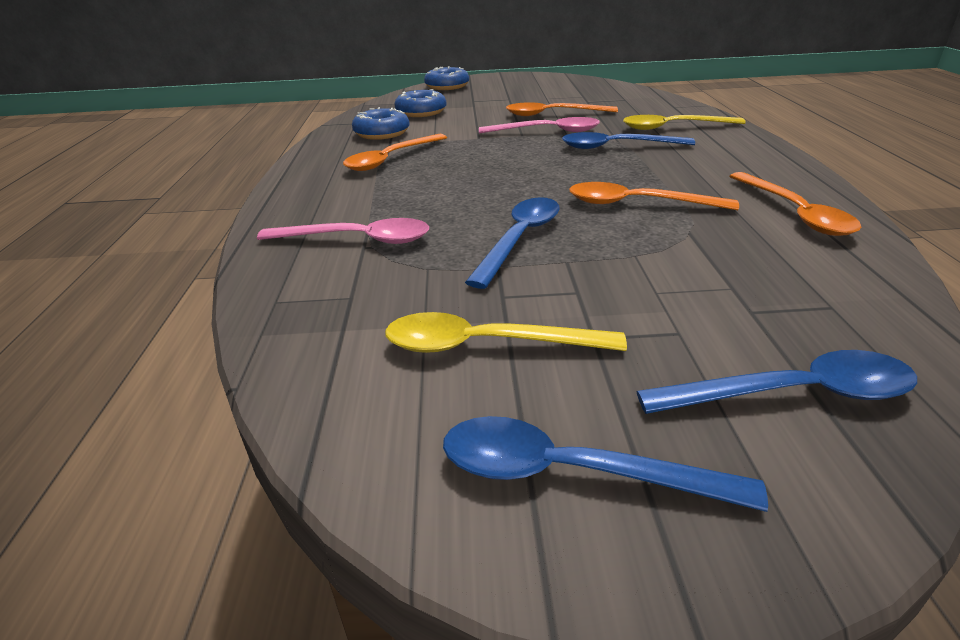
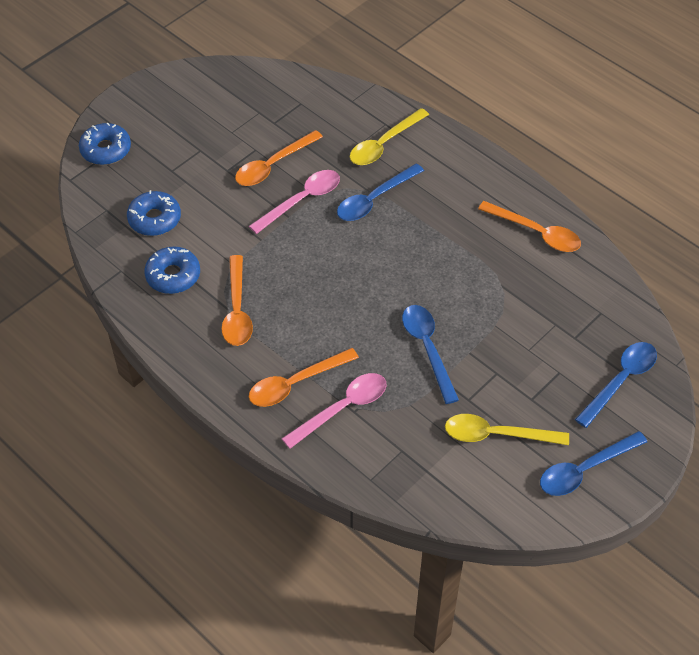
camera: 45 degrees left, 20 degrees up
yellow spoon [385,312,627,353] -> yellow spoon turned 45 degrees clockwise [445,414,569,445]
orange spoon [569,182,739,210] -> orange spoon moved to [249,348,359,407]

